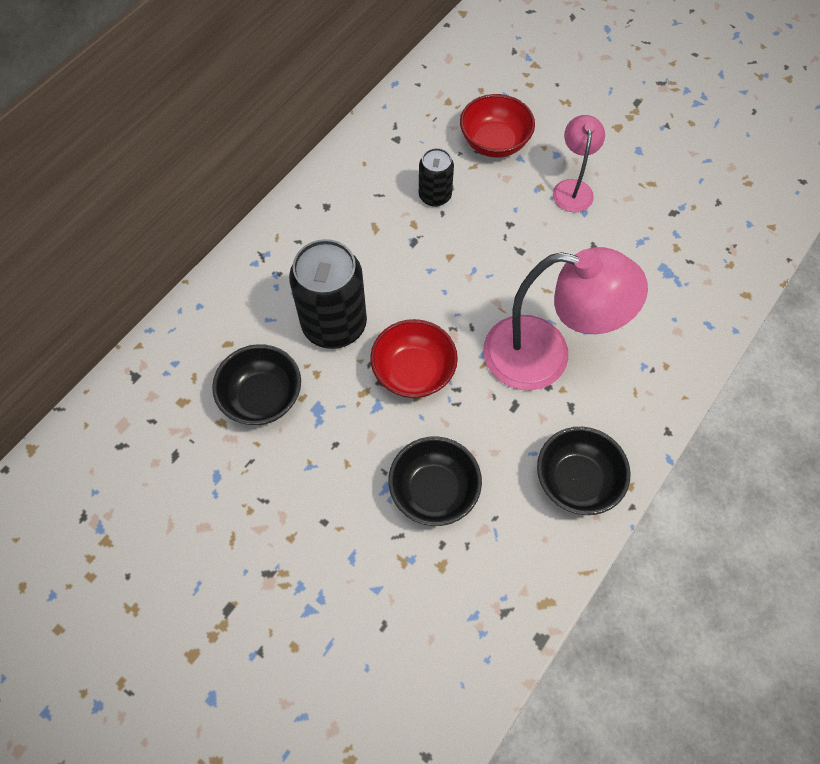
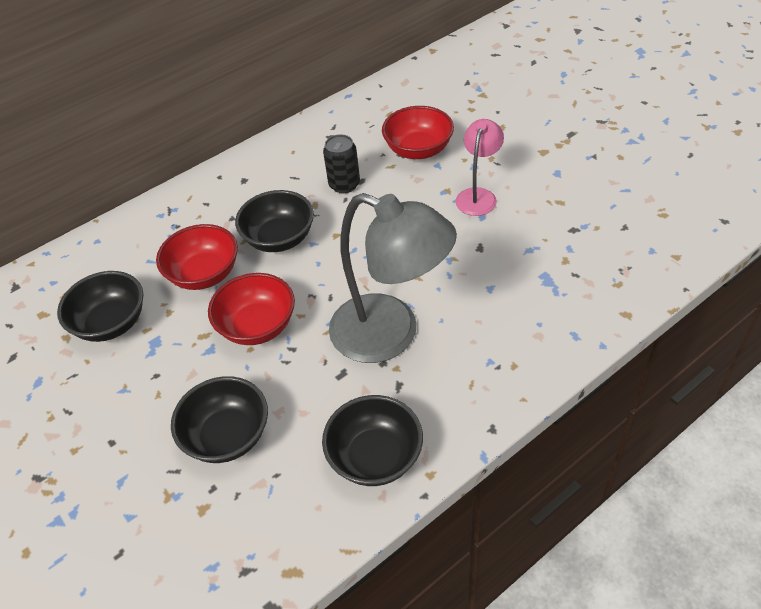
camera: 20 degrees right, 15 degrees down
black can [289,239,367,349] -> red bowl [156,224,238,290]
pink lamp [483,247,648,391] -> grey lamp [329,193,457,363]
none -> black bowl [235,190,314,252]

